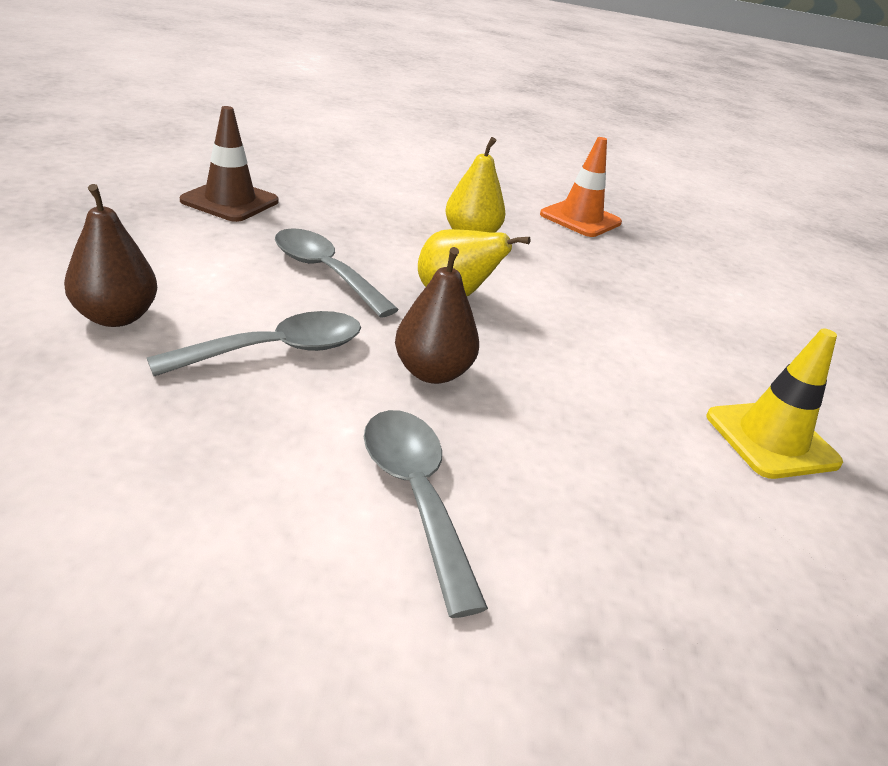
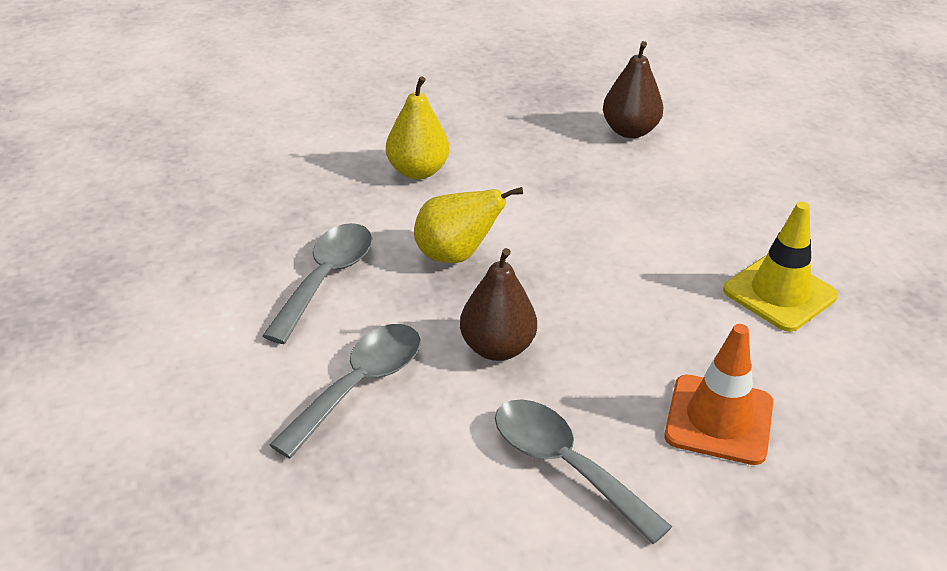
camera: 20 degrees left, 5 degrees up
brown pear [64,184,157,327] -> brown pear moved to [603,41,663,138]
brown traffic cone [180,106,279,222] -> none
grey spoon [275,228,399,318] -> grey spoon turned 90 degrees clockwise [262,223,372,344]
orange traffic cone [540,137,622,237] -> orange traffic cone moved to [664,324,773,465]

